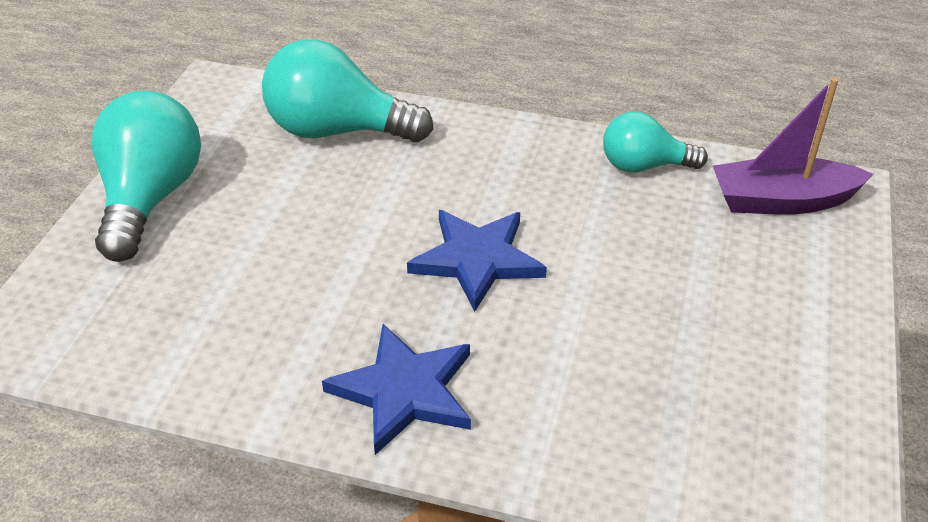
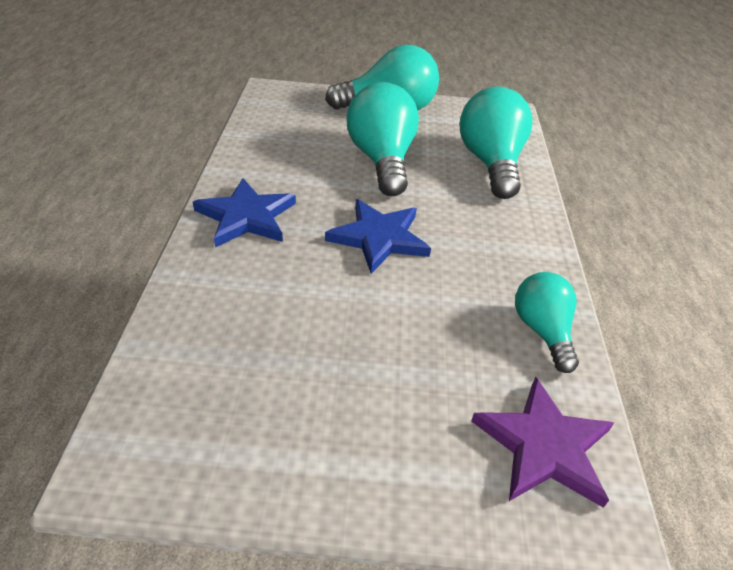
camera: 75 degrees right, 0 degrees up
purple boat [713,78,874,215] -> purple star [471,377,614,508]
none -> turquoise light bulb [347,82,419,196]

